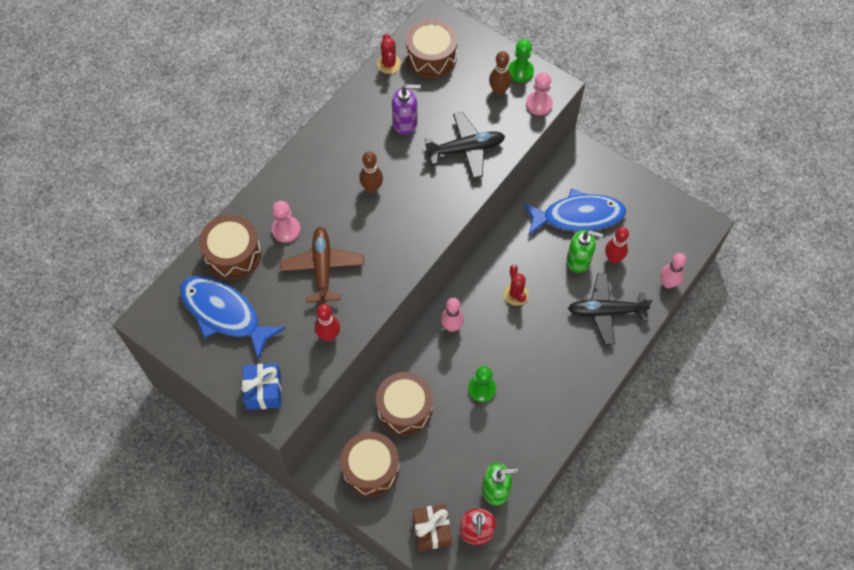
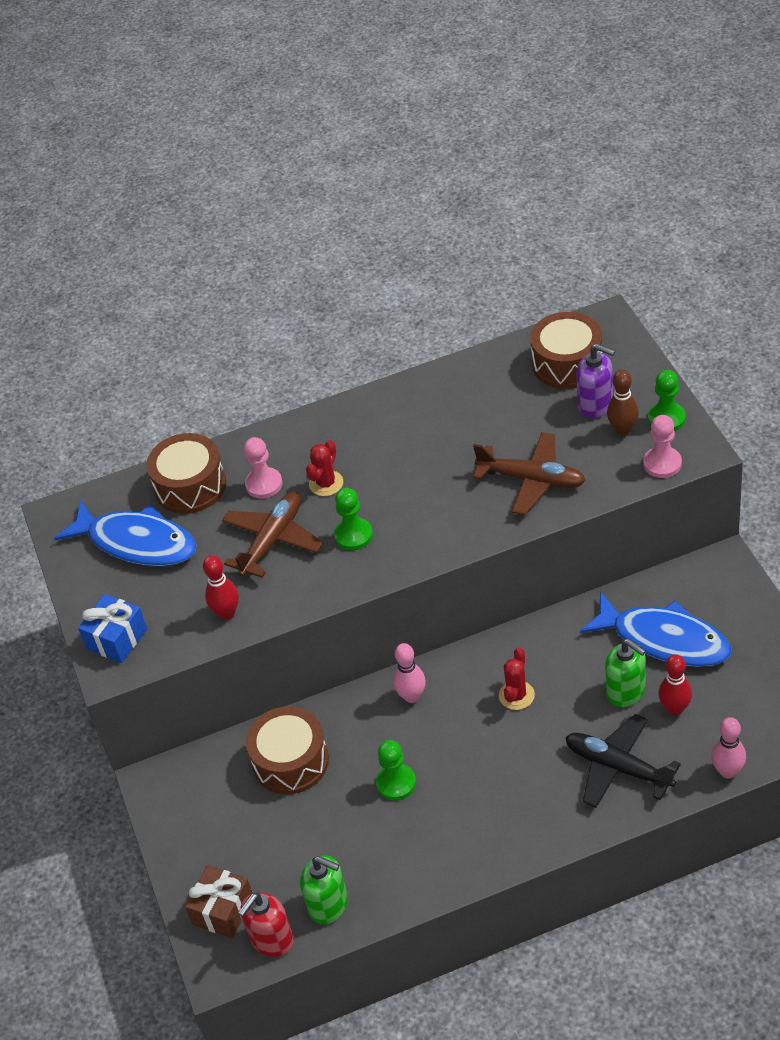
camera: 40 degrees right, 15 degrees down
blue fish [180,276,286,360] -> blue fish turned 135 degrees clockwise [54,500,196,566]
brown drum [340,432,400,497] -> none
brown bowling pin [359,151,383,193] -> none
red cactus [377,33,401,74] -> red cactus moved to [306,440,343,496]
purple soap dispenser [392,84,421,135] -> purple soap dispenser moved to [576,343,615,418]
black plane [425,112,505,179] -> brown plane [473,432,586,515]
none -> green pawn [334,488,373,550]

